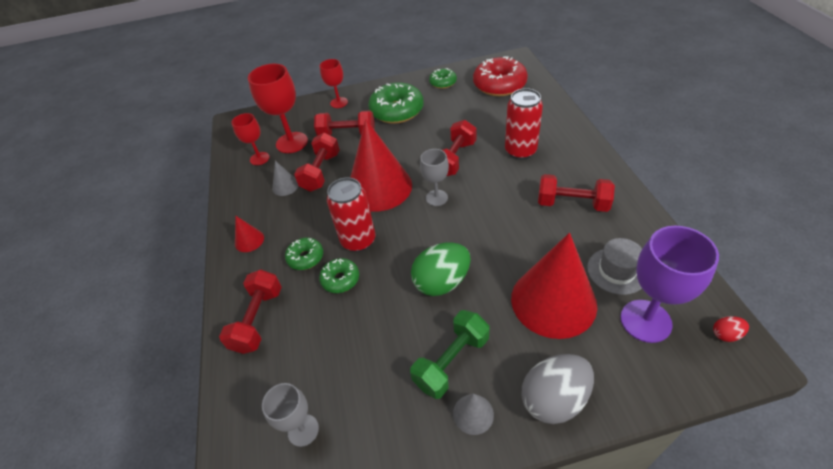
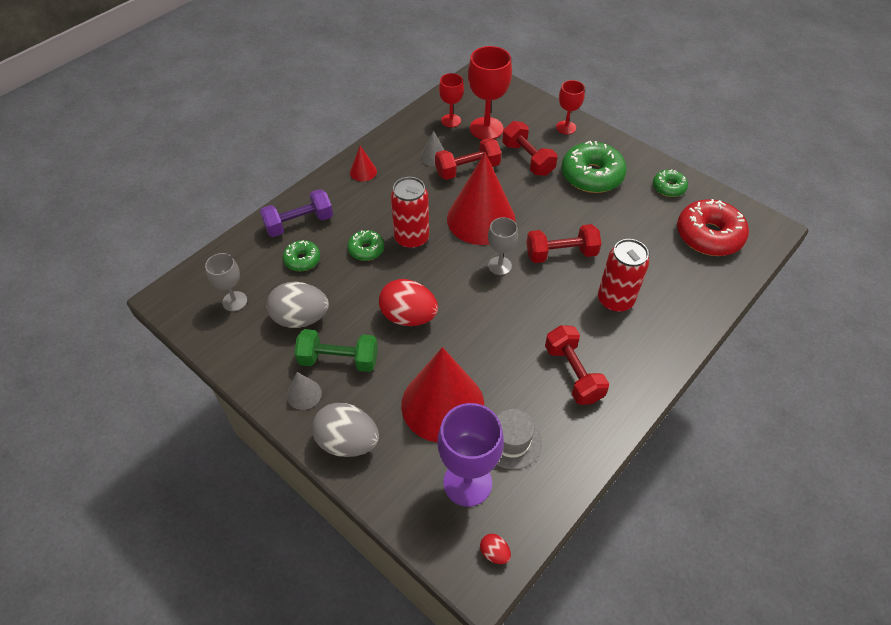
camera: 50 degrees right, 5 degrees up
red dumbbell [219,269,282,354] -> purple dumbbell [260,189,333,237]
green donut [285,238,323,270] -> green donut moved to [283,240,320,272]
green egg [411,242,471,296] -> red egg [379,279,438,326]
none -> grey egg [267,282,329,328]

